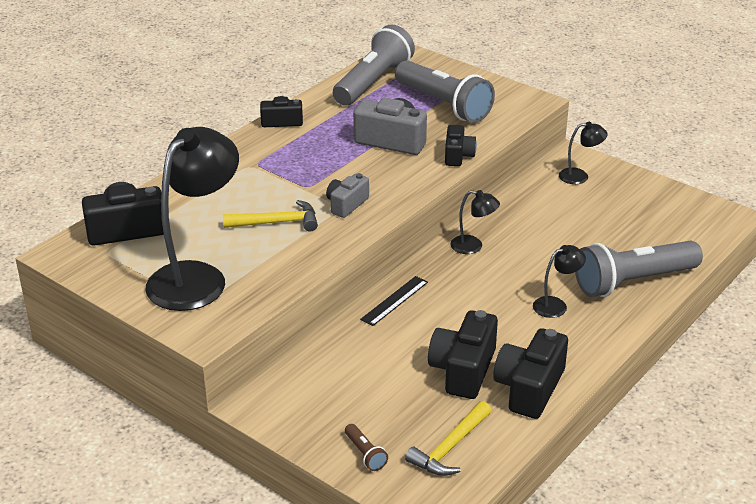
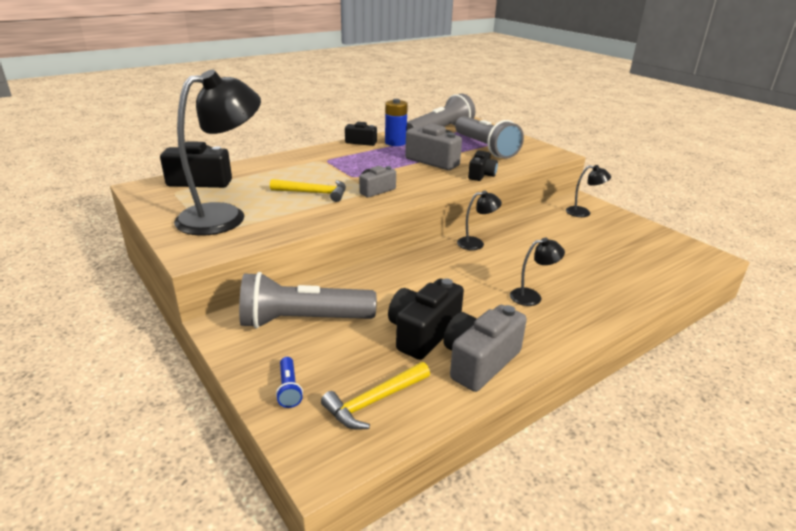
camera: 15 degrees right, 5 degrees down
brown flashlight [345,424,388,471] -> blue flashlight [276,357,303,408]
black ruler [360,276,428,326] -> none
black lamp [450,190,500,254] -> black lamp turned 45 degrees counterclockwise [457,191,502,250]
black camera [493,328,568,419] -> grey camera [443,305,527,392]
grey flashlight [575,241,703,297] -> grey flashlight moved to [239,272,377,329]
none -> blue battery [385,99,408,146]

